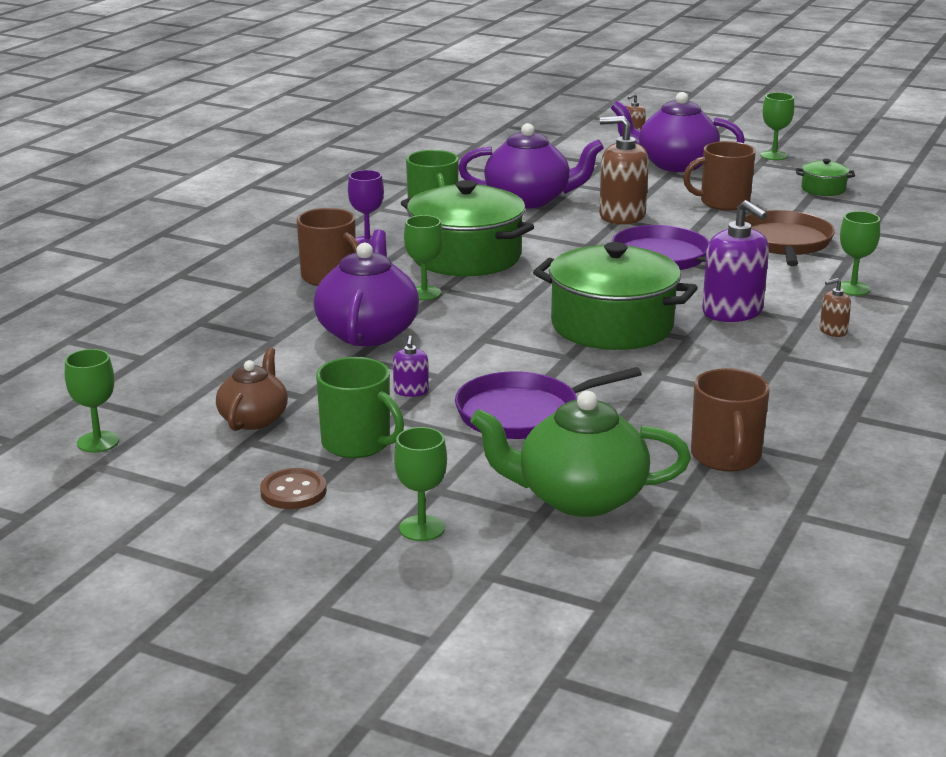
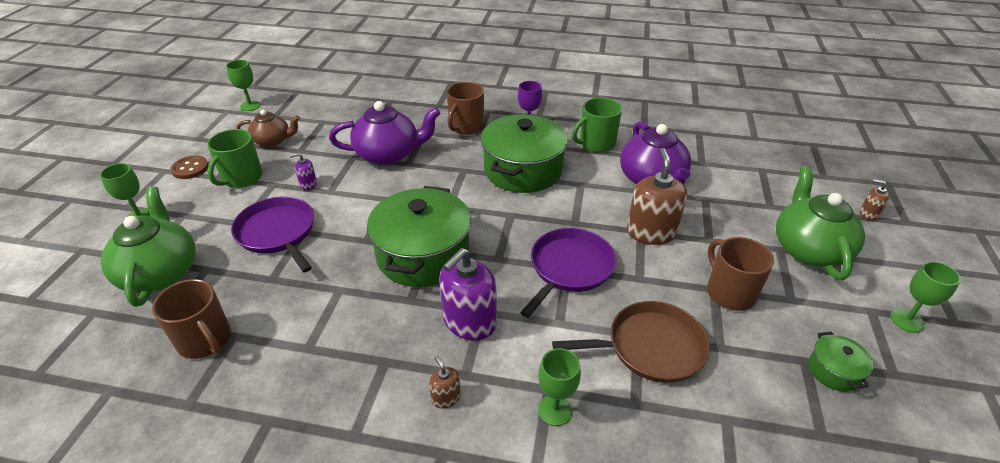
camera: 75 degrees right, 15 degrees up
green goblet [404,215,443,300] -> none
purple teapot [611,92,745,172] -> green teapot [776,166,865,280]
brown mug [691,368,770,472] -> brown mug turned 120 degrees counterclockwise [152,279,231,359]

